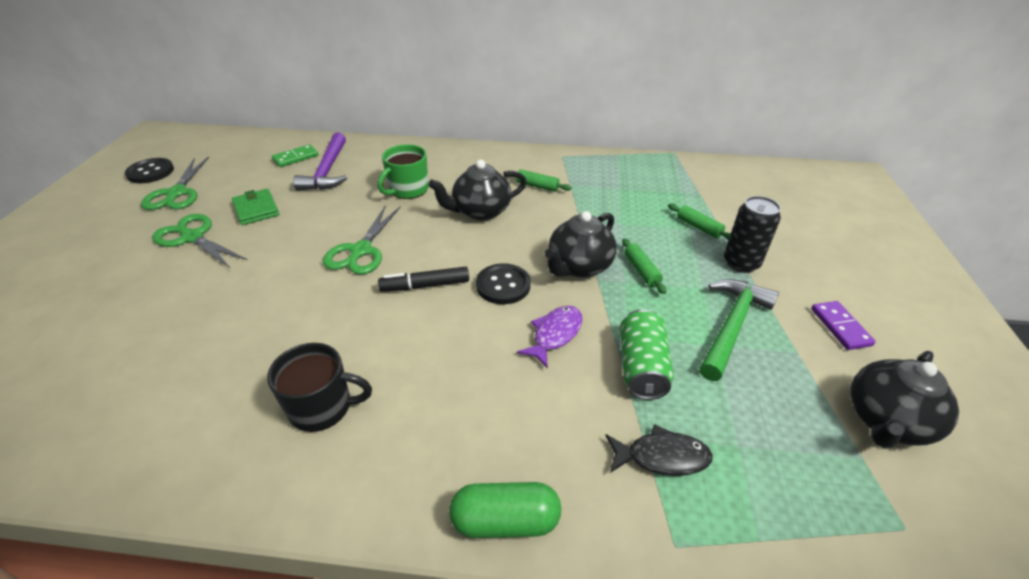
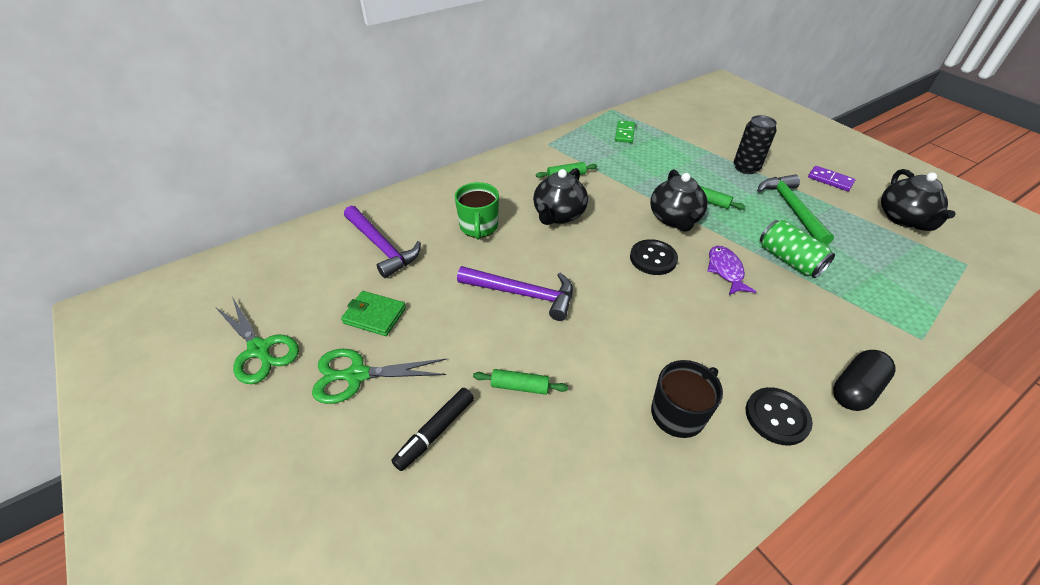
camera: 40 degrees left, 5 degrees up
black button [125,158,174,183] -> black button moved to [746,387,813,446]
green domino [272,144,319,167] -> green domino moved to [615,120,635,143]
green scissors [323,205,400,275] -> purple hammer [457,266,573,321]
black marker [378,266,469,292] -> black marker moved to [391,388,474,471]
green capsule [449,482,561,538] -> black capsule [833,350,896,411]
black fish [605,424,712,476] -> none
green rolling pin [668,203,731,240] -> green rolling pin moved to [473,369,568,395]

